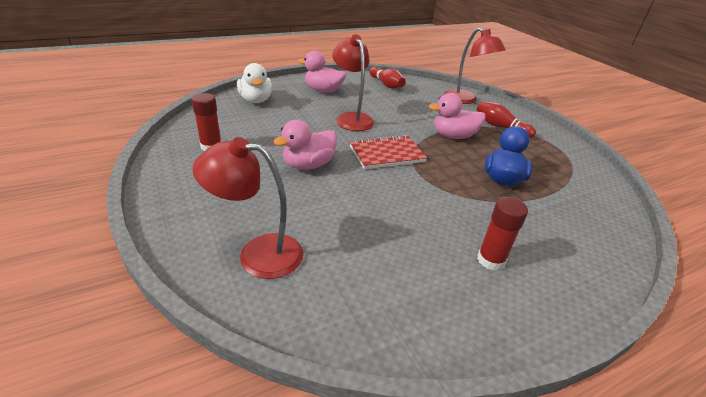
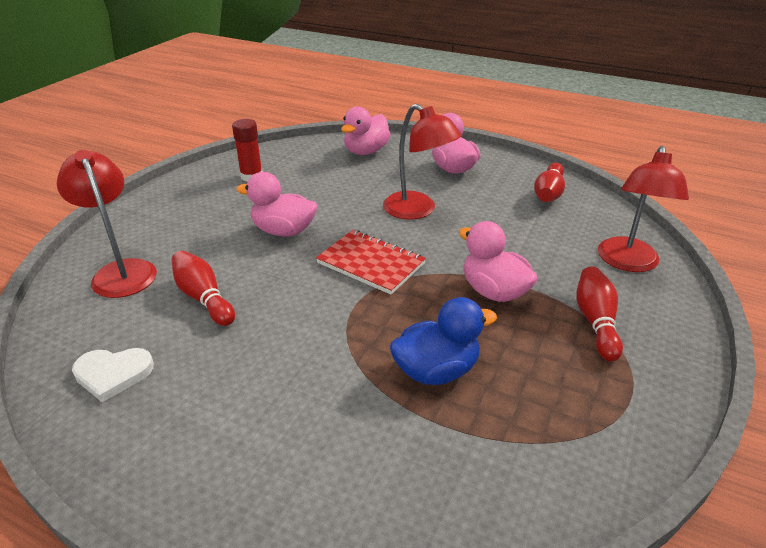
camera: 55 degrees right, 0 degrees up
white duck [237,63,273,103] -> pink duck [341,107,391,155]
red lamp [332,34,375,131] -> red lamp turned 105 degrees clockwise [383,104,462,220]
red glue stick [477,197,528,270] -> none
none -> white heart [72,348,154,402]
none -> red bowling pin [171,251,235,326]

